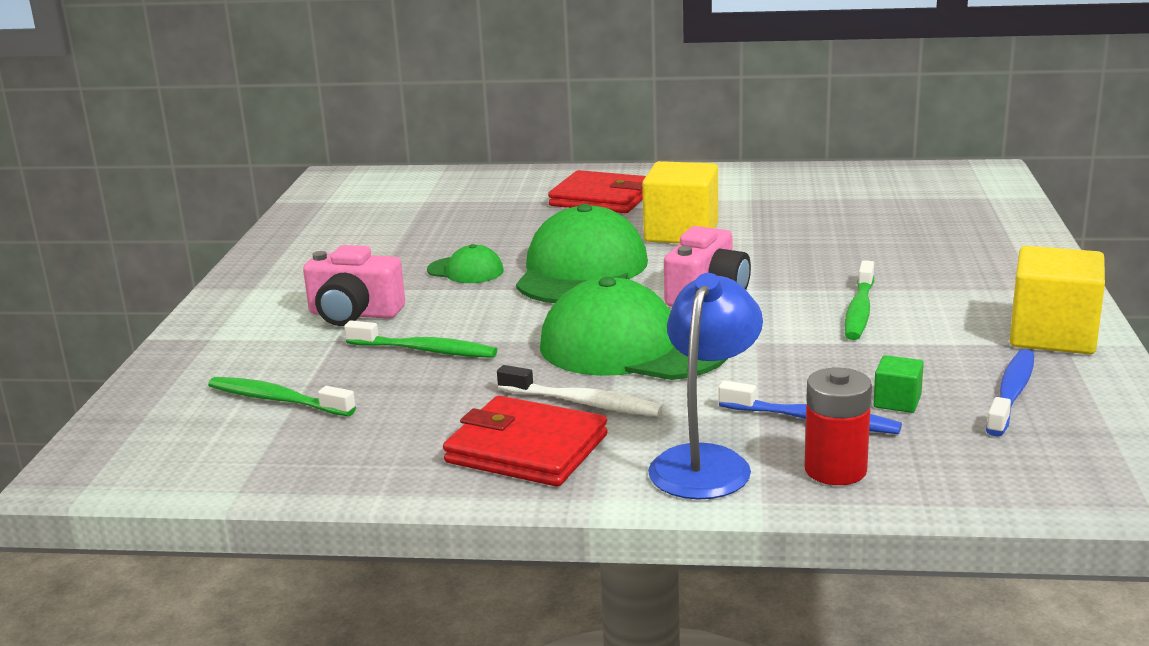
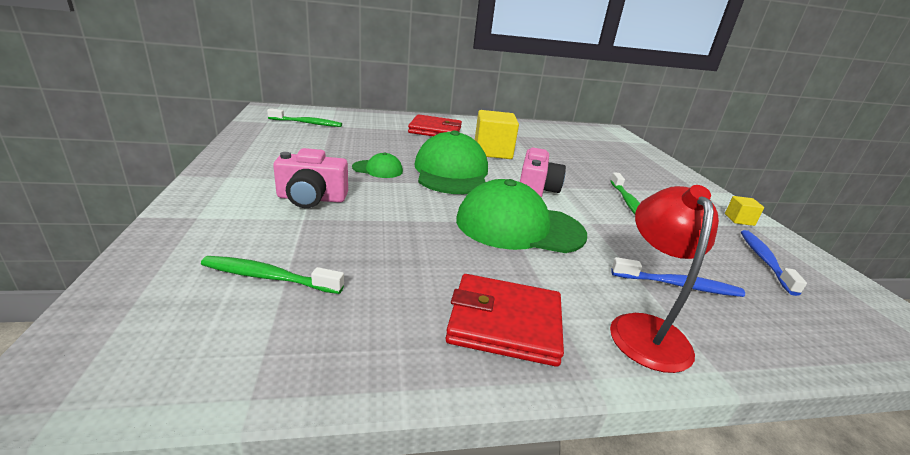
camera: 20 degrees left, 5 degrees up
green toothbrush [344,321,498,358] -> green toothbrush moved to [267,108,342,127]
white toothbrush [497,365,663,417] -> none
blue lamp [648,273,763,500] -> red lamp [610,185,719,373]
red battery [804,368,872,485] -> none
green cube [873,355,924,413] -> none
yellow cube [1010,246,1105,354] -> yellow cube [725,196,764,226], size x0.47

